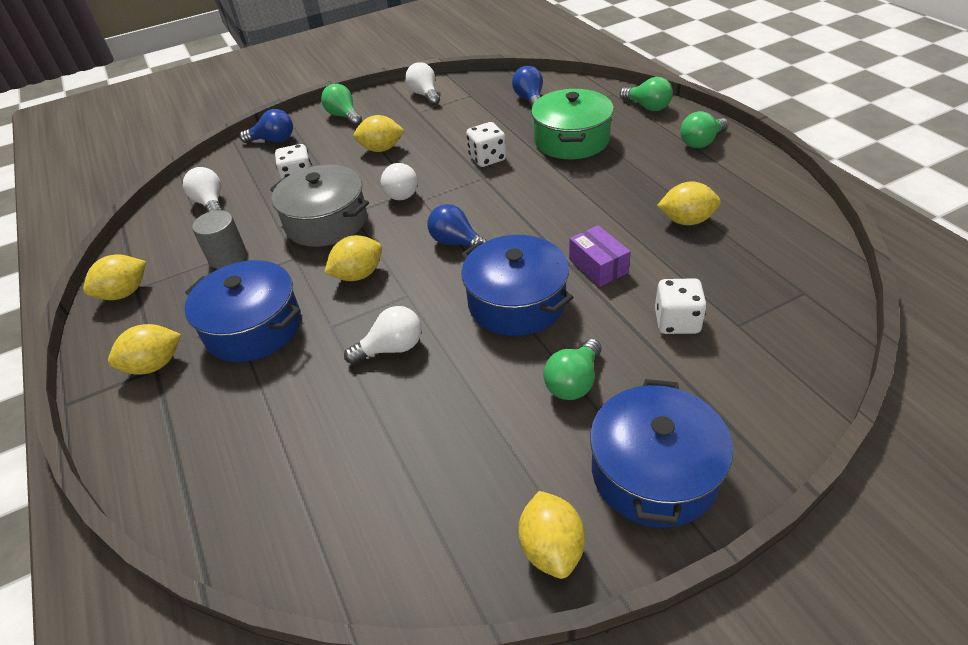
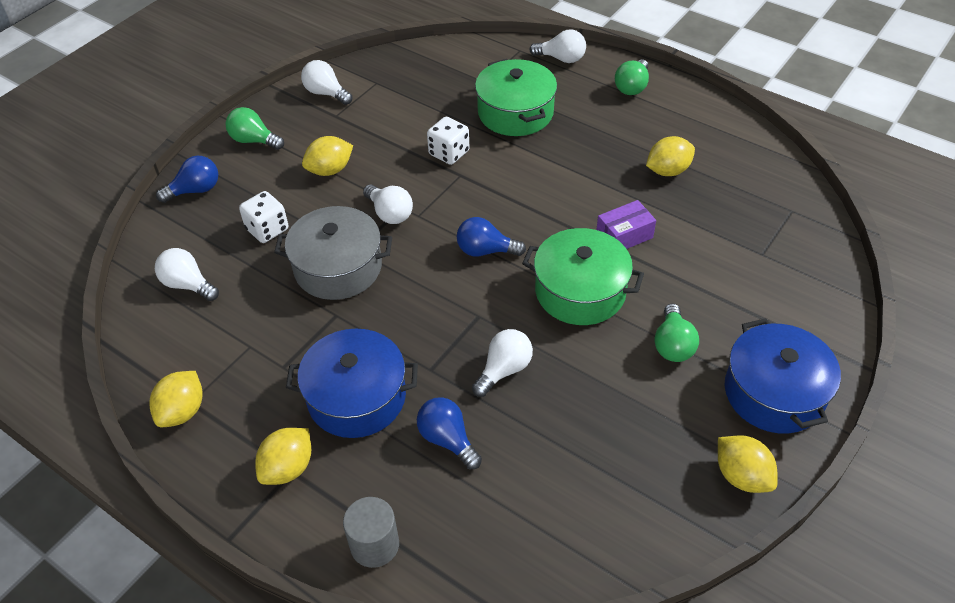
camera: 30 degrees left, 5 degrees up
grey cylinder [192,210,247,269] -> grey cylinder moved to [343,497,399,568]
yellow lemon [324,235,382,281] -> none
blue pot [461,235,574,336] -> green pot [522,228,644,325]
blue light bulb [512,66,543,107] -> blue light bulb moved to [417,397,482,469]
purple box [569,225,631,287] -> purple box turned 60 degrees counterclockwise [596,200,656,249]
green light bulb [619,77,673,111] -> white light bulb [529,29,586,63]
white dice [655,278,707,334] -> none

